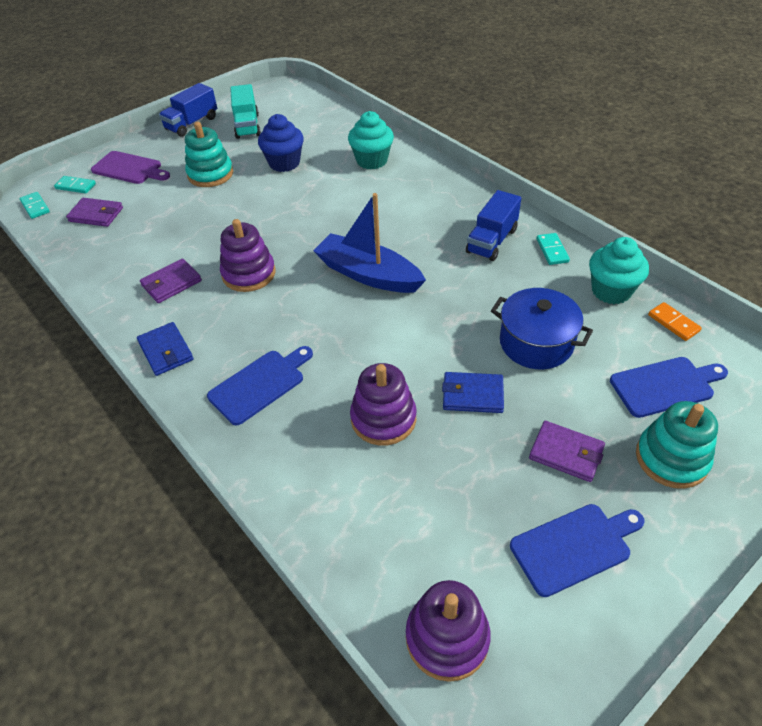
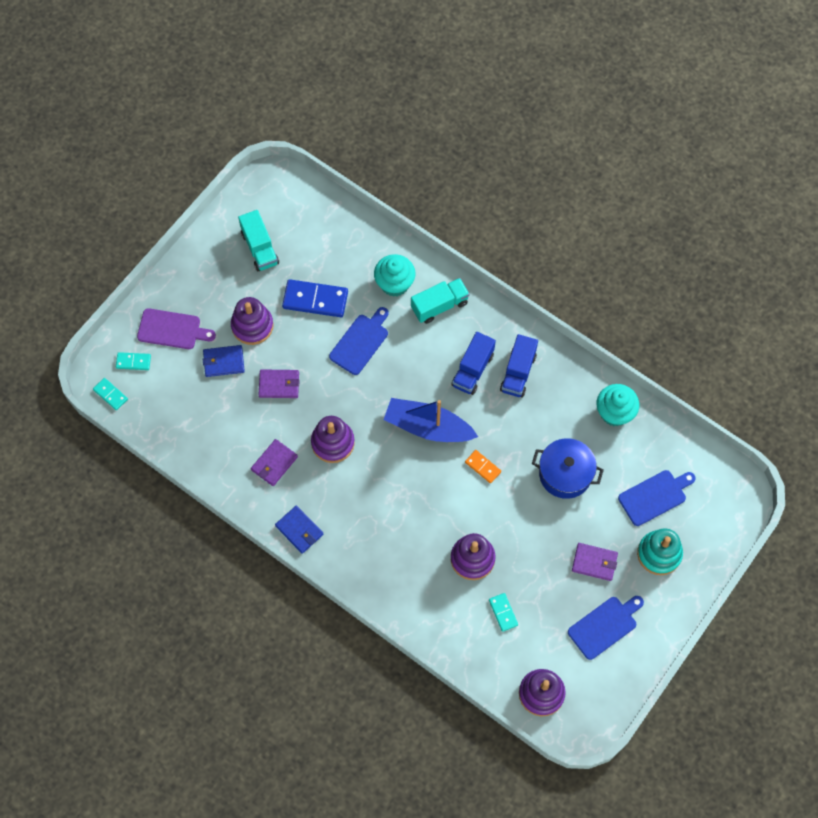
camera: 15 degrees left, 20 degrees up
purple wallet [66,198,123,227] -> purple wallet moved to [259,369,300,398]
blue truck [159,83,217,137] -> blue truck moved to [451,332,496,395]
turquoise stacking toy [185,122,233,187] -> purple stacking toy [231,297,274,345]
blue cutting board [207,346,313,425] -> blue cutting board moved to [329,307,389,375]
blue cupcake [258,114,304,172] -> blue domino [282,279,348,317]
blue wallet [442,372,504,413] -> blue wallet moved to [203,345,245,377]
turquoise domino [536,233,570,265] -> turquoise domino moved to [489,593,518,632]
orange domino [648,302,702,341] -> orange domino moved to [465,450,501,483]
none -> turquoise truck [411,278,470,324]

